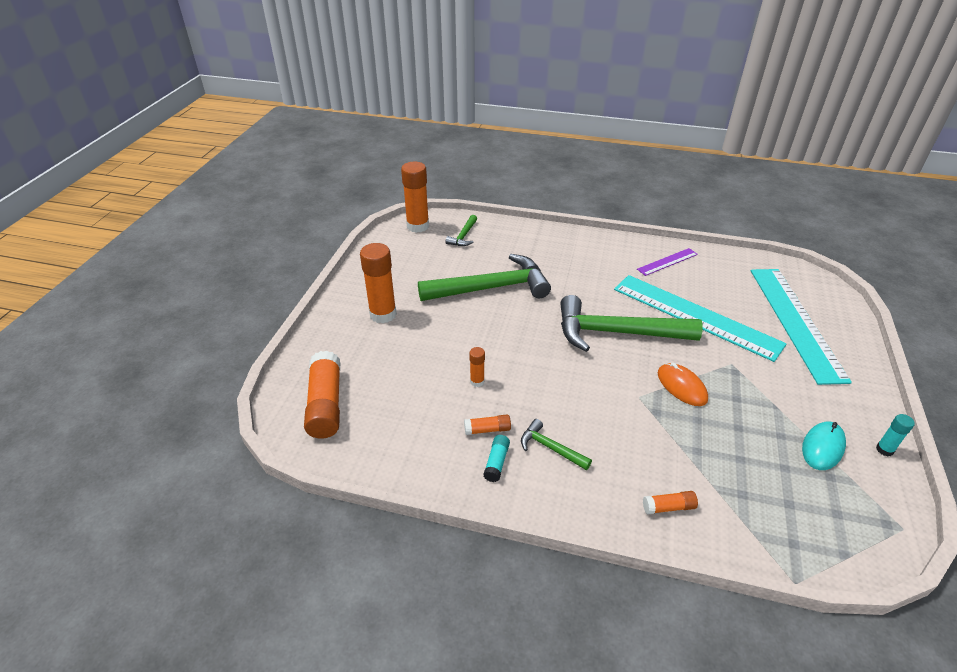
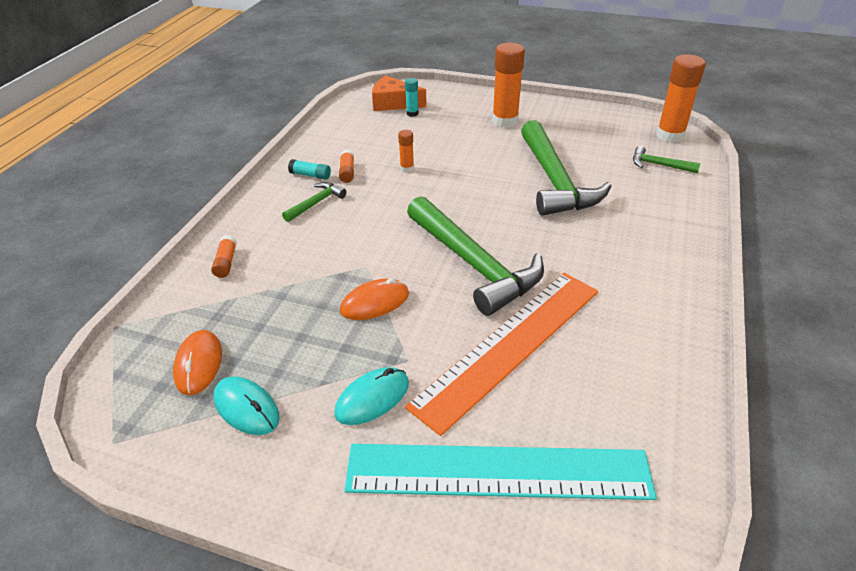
camera: 95 degrees right, 0 degrees up
orange glue stick [304,351,340,439] -> orange cheese [372,76,427,111]
green hammer [560,295,703,352] -> green hammer turned 135 degrees clockwise [407,196,544,316]
turquoise ruler [614,275,787,362] -> orange ruler [405,273,598,436]
purple ruler [637,248,698,276] -> none
turquoise glue stick [876,414,915,456] -> turquoise glue stick moved to [405,78,418,117]
none -> orange mouse [173,330,222,395]
none -> turquoise mouse [334,367,409,425]

